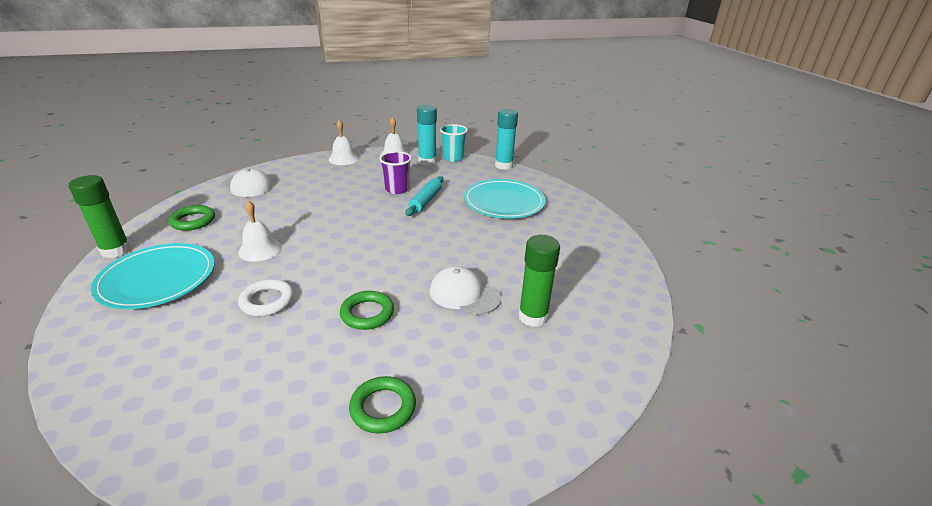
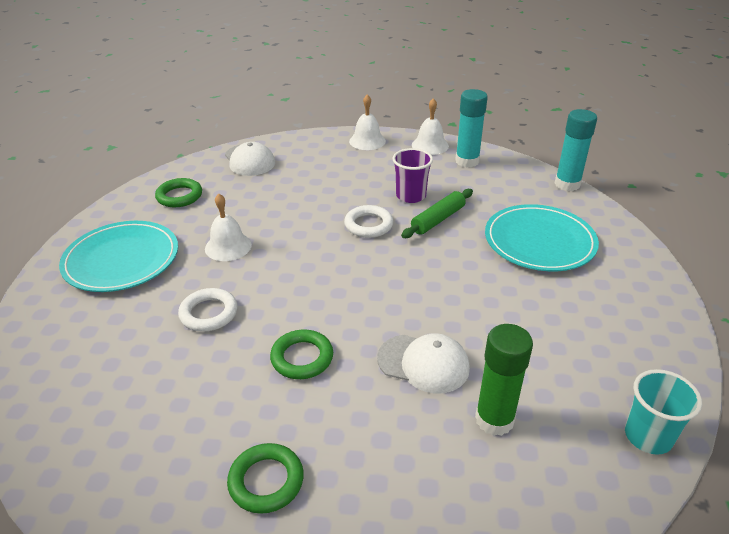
camera: 25 degrees right, 5 degrees up
green glue stick [68,175,131,258] -> none
turquoise rolling pin [406,176,444,216] -> green rolling pin [401,189,473,238]
white cap [430,266,501,315] -> white cap turned 150 degrees clockwise [377,333,470,394]
turquoise cup [440,124,468,162] -> turquoise cup moved to [625,369,702,455]
none -> white ring [344,205,393,238]

